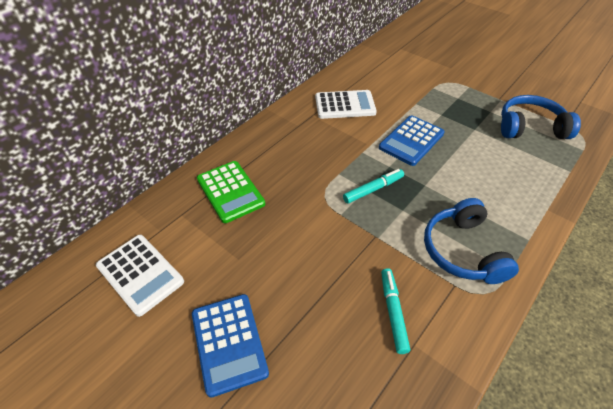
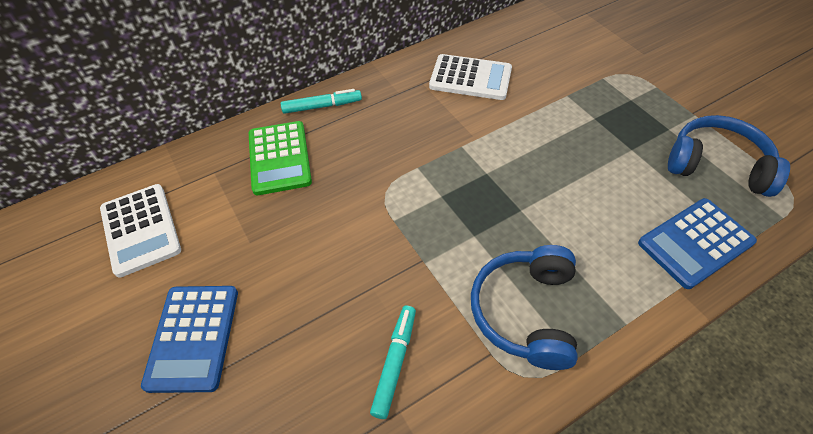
camera: 20 degrees right, 5 degrees up
turquoise marker [343,169,404,204] -> turquoise marker moved to [281,89,362,114]
blue calculator [379,115,445,166] -> blue calculator moved to [638,198,757,289]

